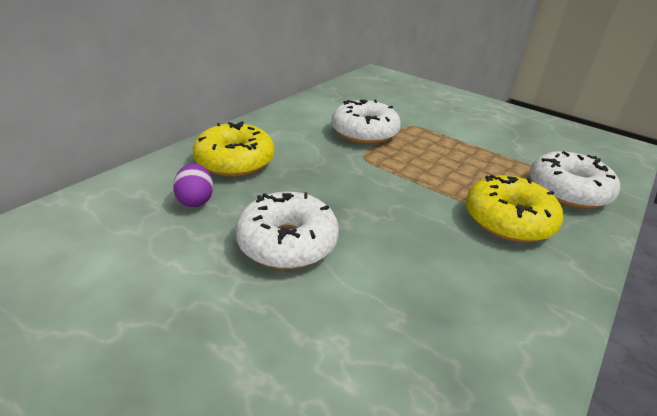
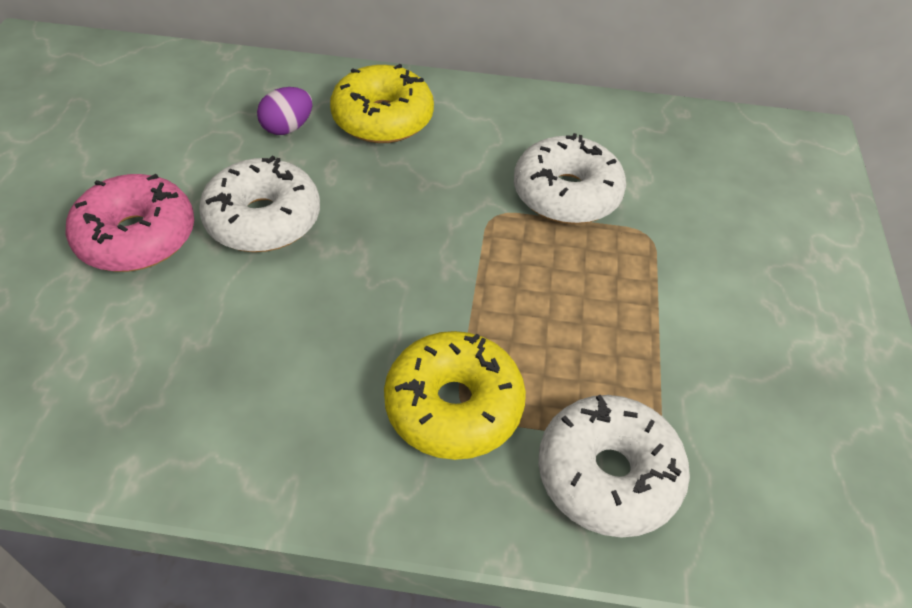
camera: 60 degrees right, 15 degrees up
none -> pink donut [66,174,194,272]

